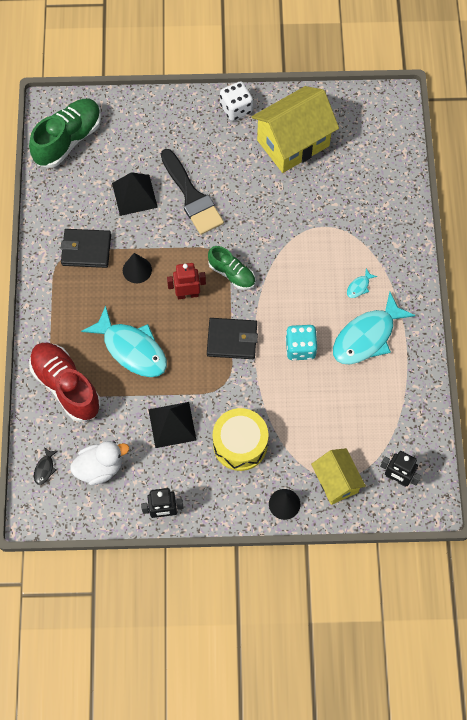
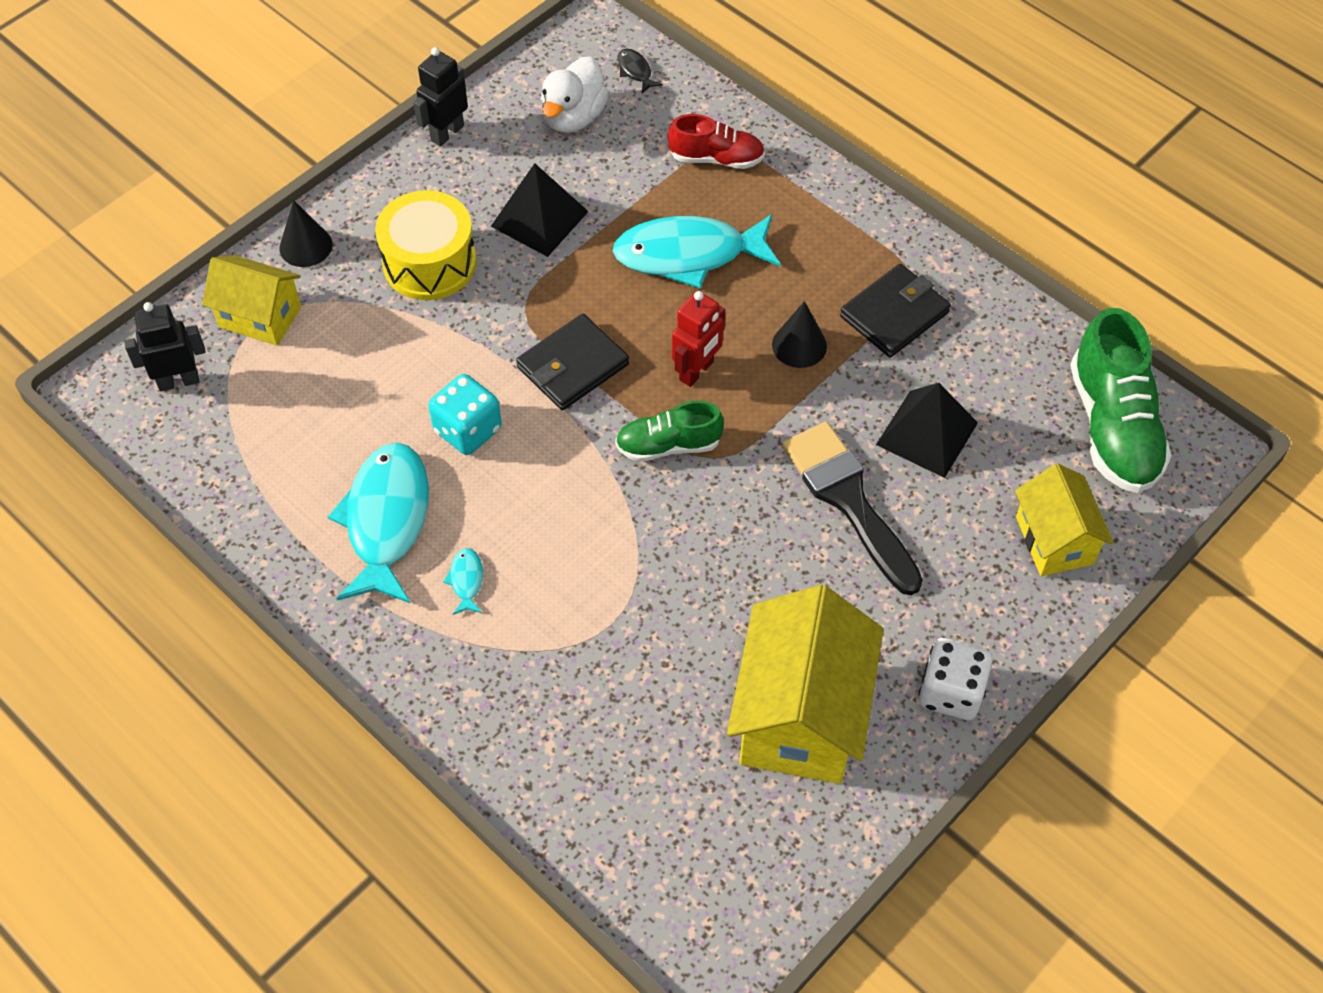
camera: 135 degrees right, 10 degrees down
red shoe [29,343,101,422] -> red shoe [668,114,765,169], size x0.59
black brush [161,149,224,235] -> black brush turned 45 degrees clockwise [782,422,923,595]
none -> yellow house [1015,463,1114,576]

